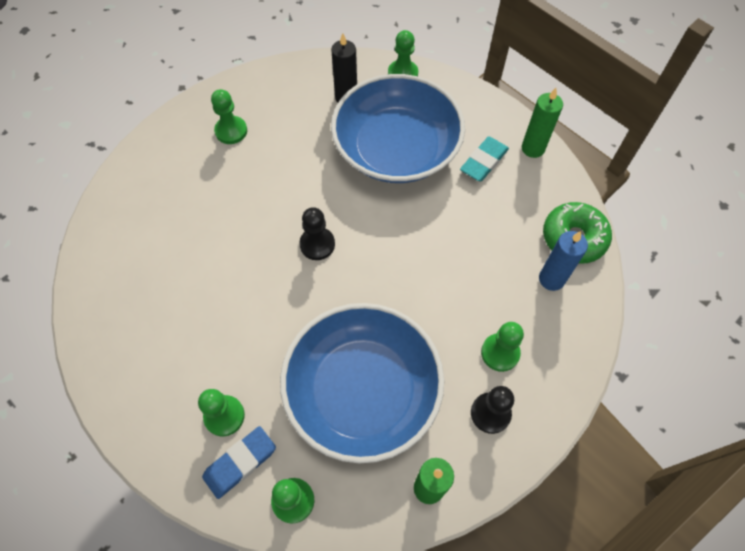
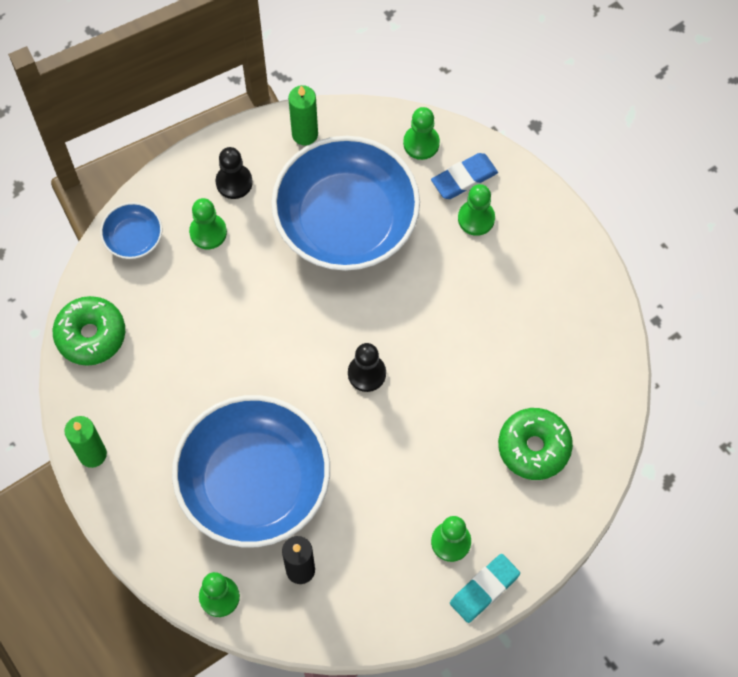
camera: 170 degrees left, 5 degrees up
turquoise eraser [460,136,509,182] -> turquoise eraser moved to [450,554,520,623]
blue candle [539,231,588,291] -> none
none -> blue bowl [100,202,162,259]
none -> green donut [498,408,573,480]

